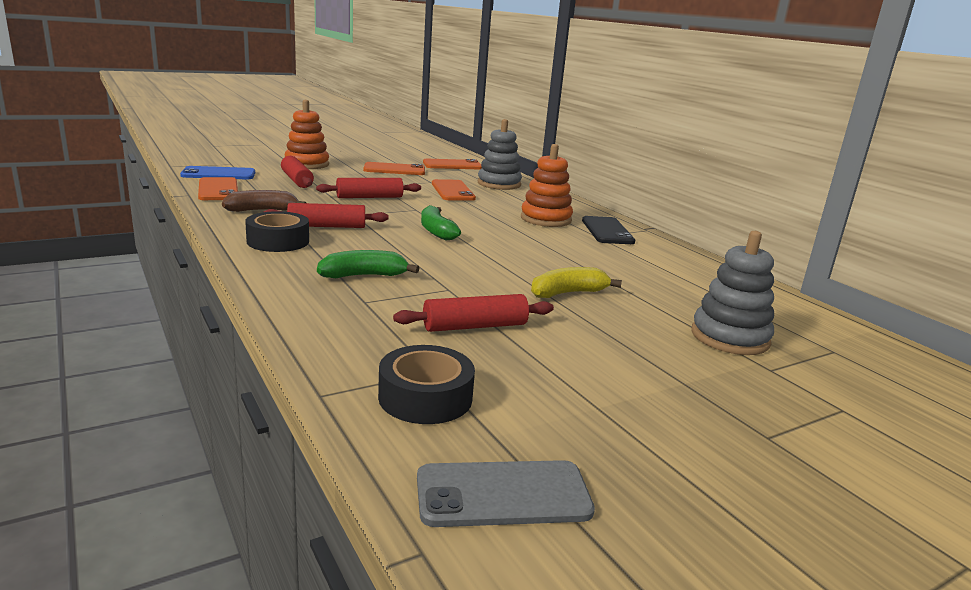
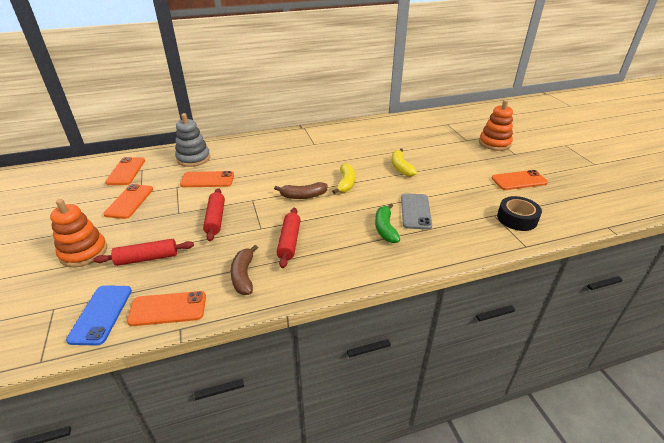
camera: 75 degrees left, 15 degrees up
black tape [245,211,309,252] -> none
red rolling pin [393,294,554,332] -> none
grey phone [417,460,595,527] -> grey phone moved to [401,193,432,230]
green banana [421,205,461,240] -> brown banana [274,182,328,199]
orange stacking toy [521,144,573,227] -> orange stacking toy moved to [479,100,513,151]
black phone [582,216,635,244] -> none
grey stacking toy [691,231,774,355] -> none
none -> yellow banana [332,163,355,194]
none -> orange phone [491,170,548,190]

